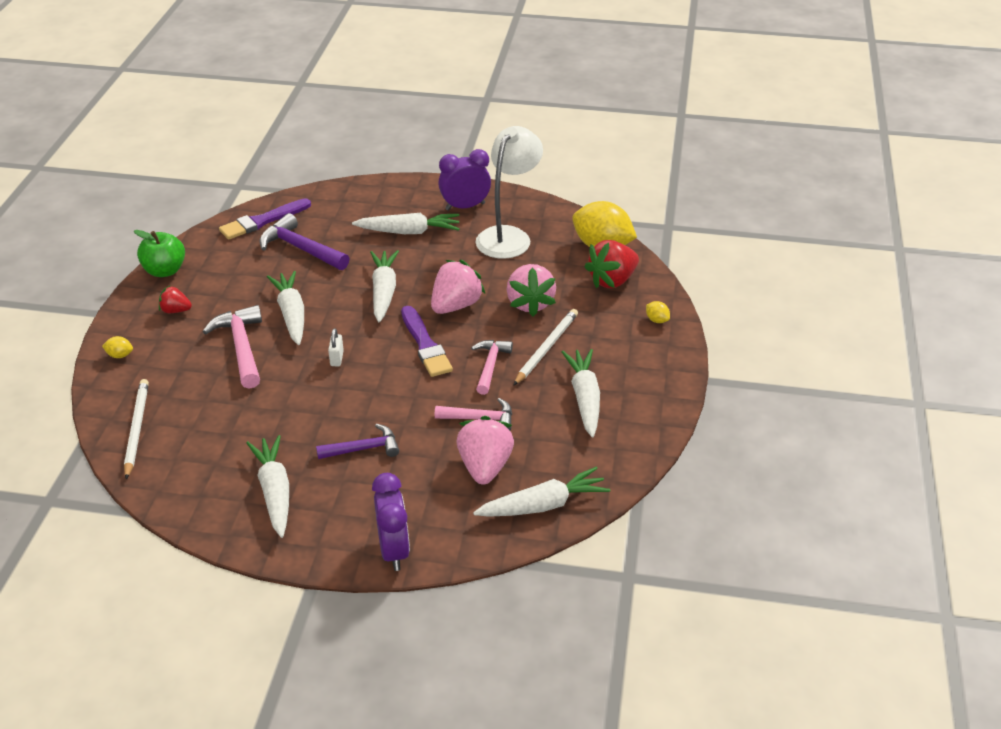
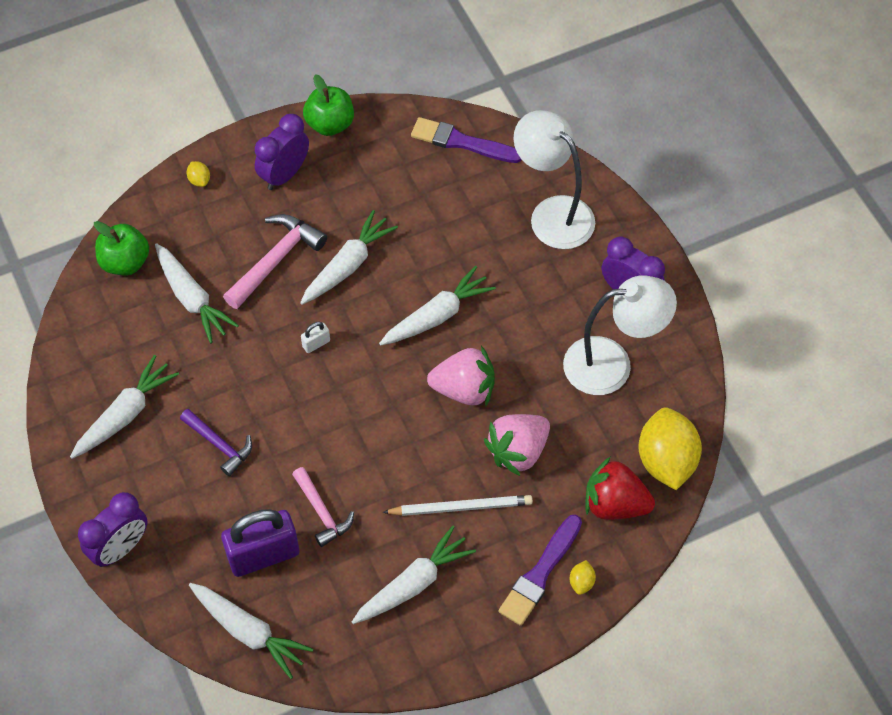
camera: 55 degrees right, 20 degrees up
white pencil [124,379,149,479] -> green apple [94,221,149,275]
red strawberry [159,286,192,313] -> purple clock [255,114,309,190]
purple hammer [259,213,349,270] -> none
white carrot [352,213,460,234] -> white carrot moved to [155,243,239,344]
purple brush [401,306,453,377] -> purple brush moved to [499,515,582,626]
pink strawberry [456,416,514,484] -> purple padlock [221,509,299,577]
pink hammer [471,340,513,395] -> none
none -> white lamp [514,110,595,249]

